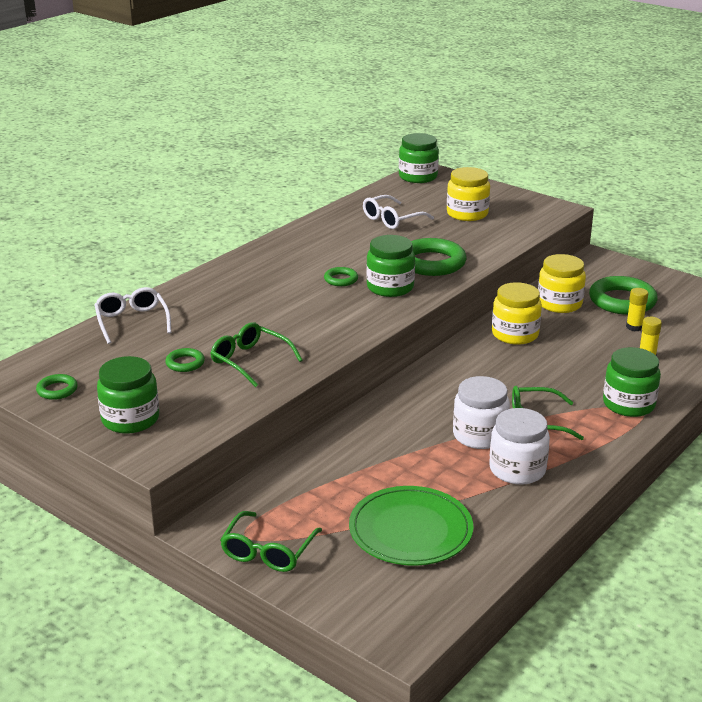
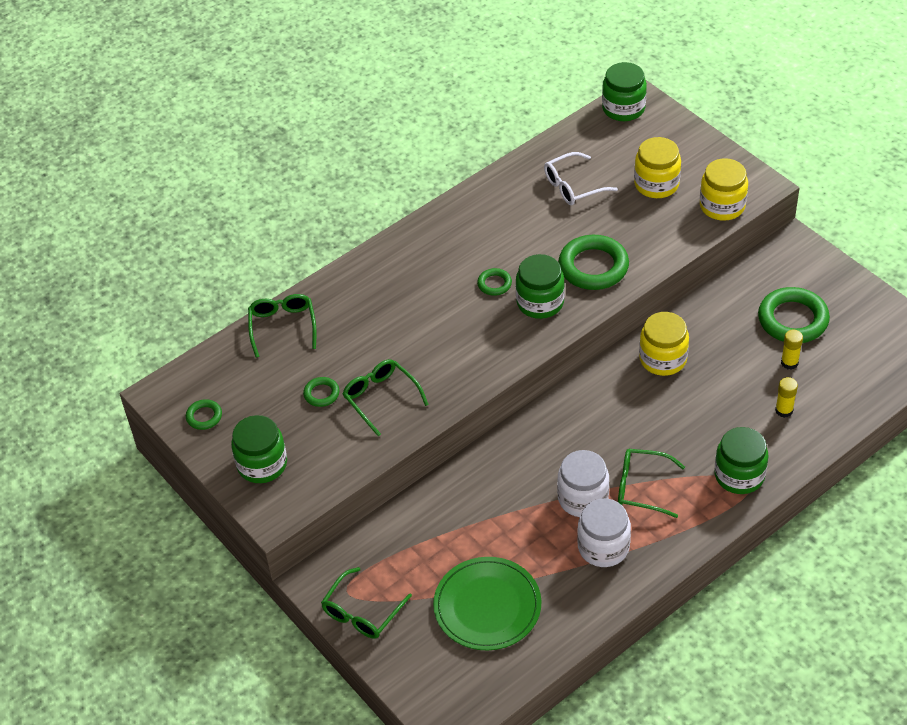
camera: 15 degrees right, 20 degrees up
white glasses [94,287,171,344] -> green glasses [248,294,317,358]
yellow jar [538,254,586,313] -> yellow jar moved to [700,158,748,221]

